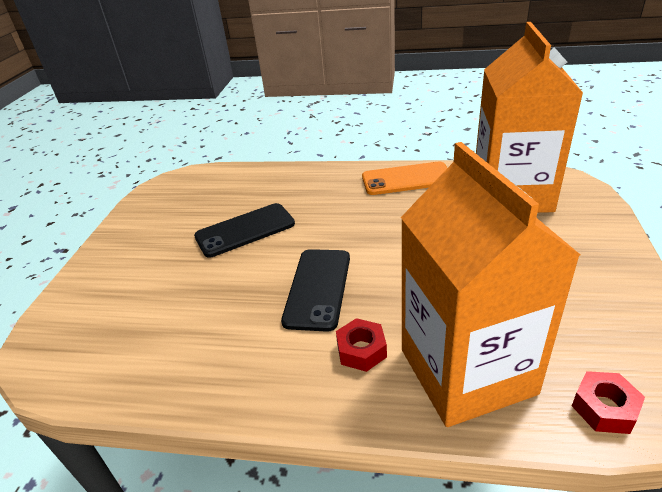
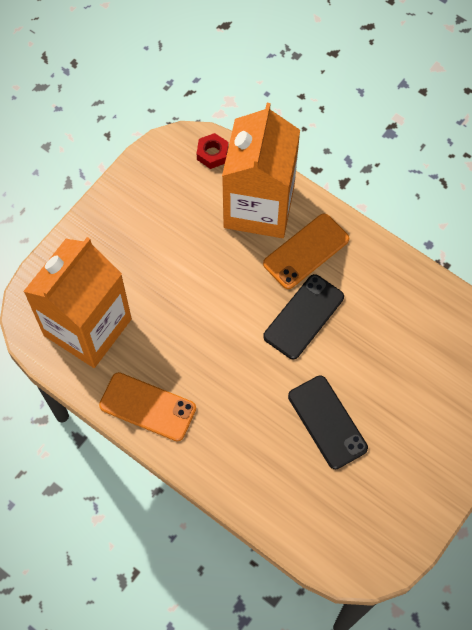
camera: 155 degrees left, 30 degrees up
black phone [194,203,295,258] -> black phone turned 60 degrees clockwise [288,375,368,469]
red nut [336,318,387,372] -> orange phone [263,213,349,289]

